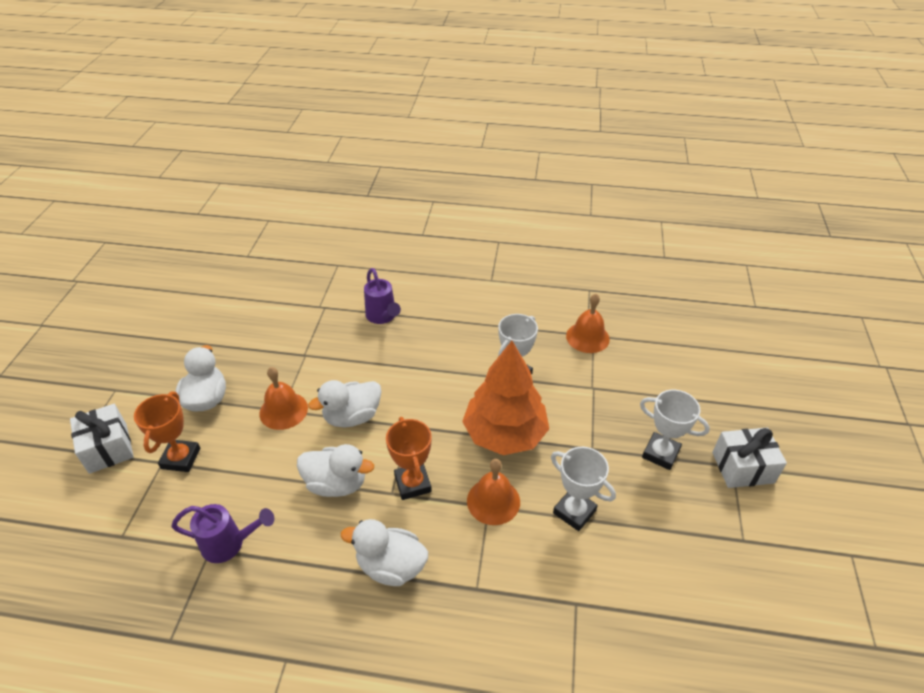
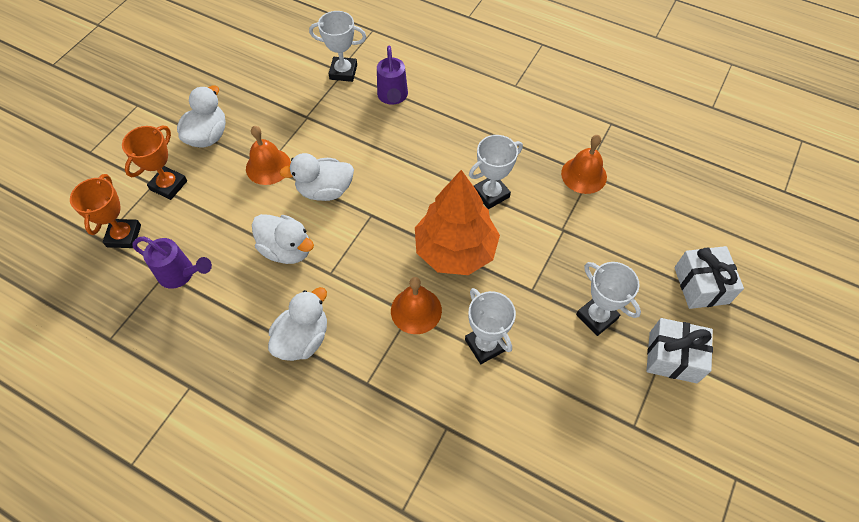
camera: 20 degrees right, 15 degrees up
white gift [70,404,134,474] -> white gift moved to [674,246,744,309]
white duck [341,519,428,586] -> white duck turned 90 degrees clockwise [268,287,327,361]
orange trophy [386,417,432,500] -> orange trophy moved to [70,174,141,248]
none -> white trophy [309,11,366,82]

